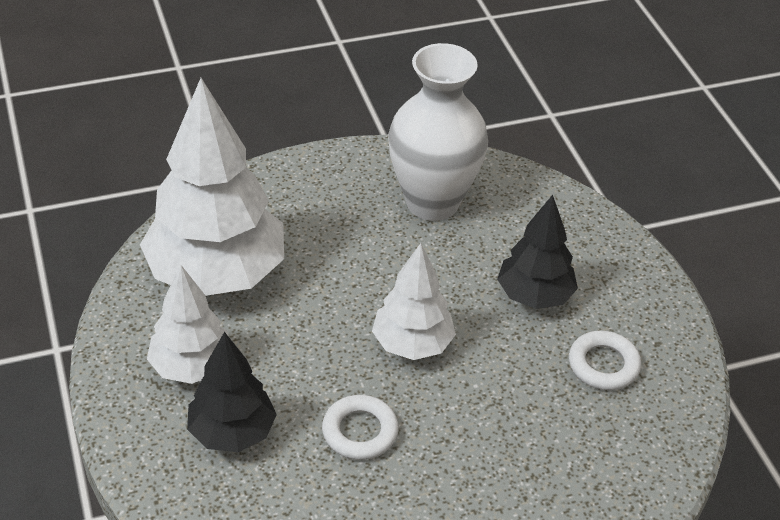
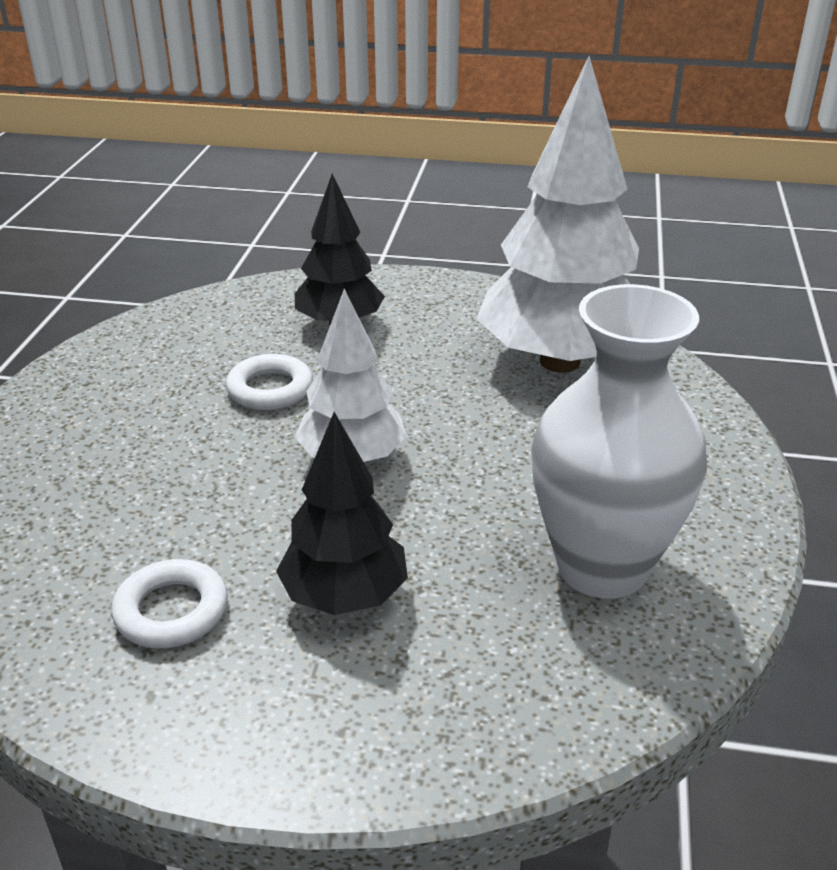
camera: 120 degrees right, 10 degrees down
white tree [147,265,229,384] -> none

